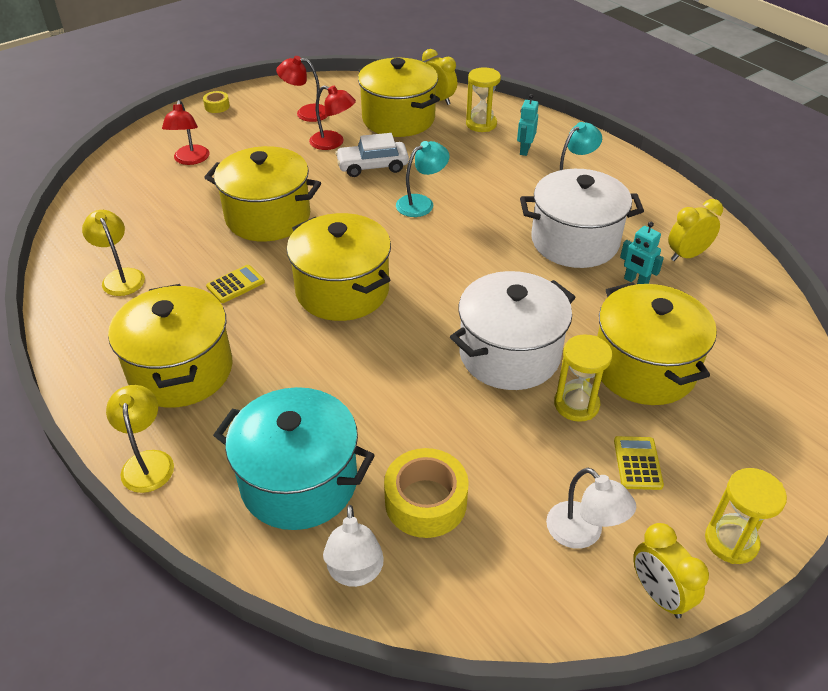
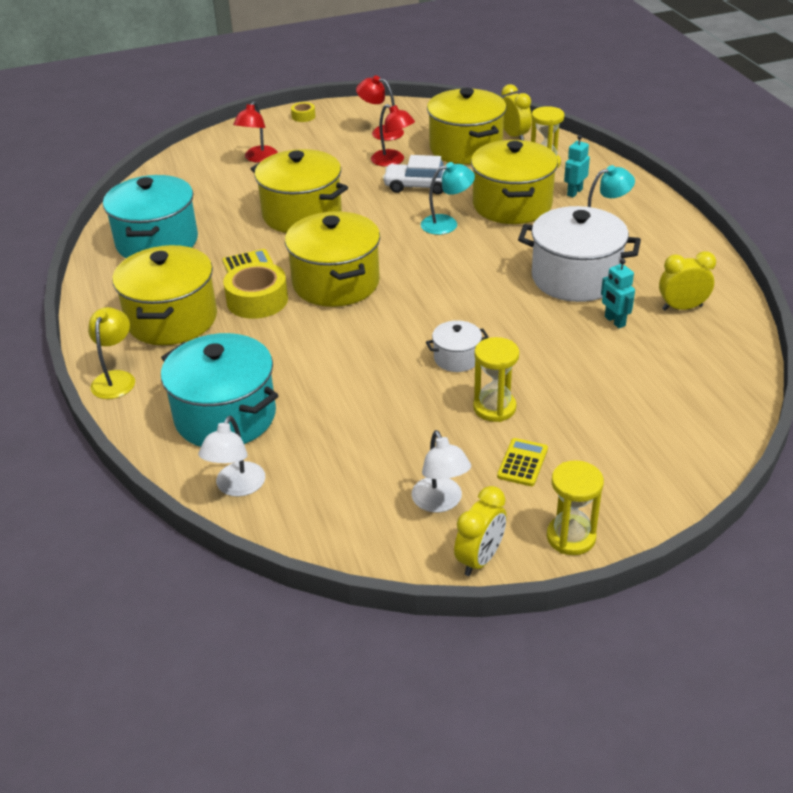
camera: 20 degrees right, 5 degrees down
yellow lamp [82,210,145,296] -> turquoise pot [103,175,198,258]
yellow tape [384,448,469,538] -> yellow tape moved to [223,262,288,319]
white pot [450,271,576,390] -> white pot [426,320,488,372], size x0.48
yellow pot [597,282,717,405] -> yellow pot moved to [471,140,558,224]
yellow clock [633,523,709,619] -> yellow clock turned 135 degrees counterclockwise [454,486,507,576]

